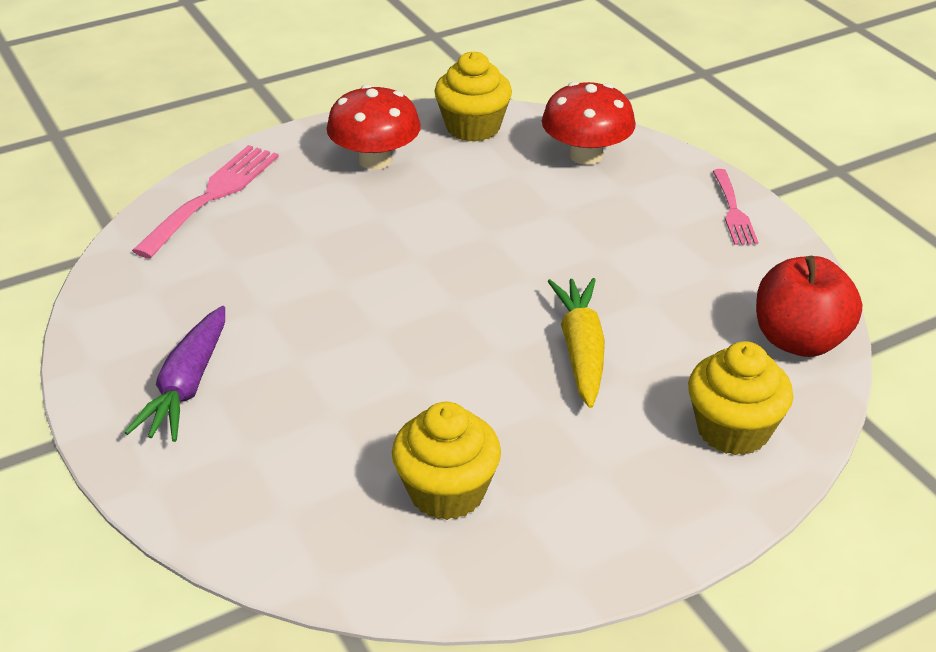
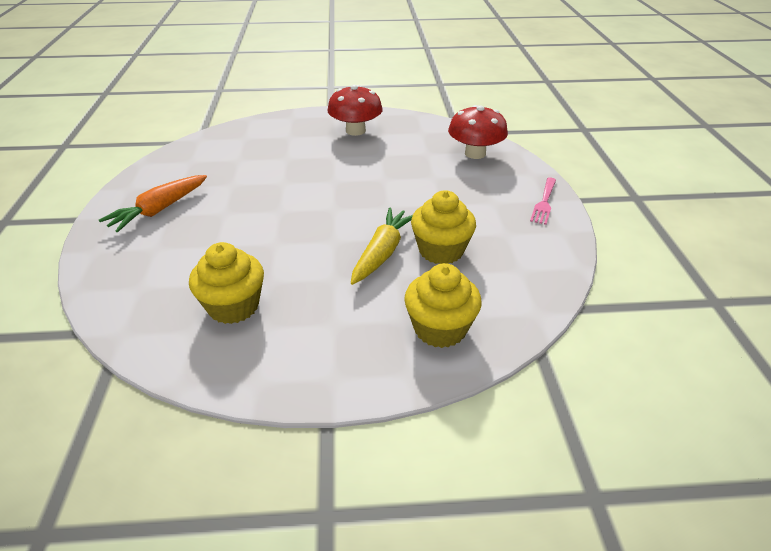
camera: 25 degrees right, 0 degrees up
purple carrot [124,306,225,442] -> orange carrot [99,175,207,232]
pink fork [132,145,279,258] -> none
yellow cupcake [434,51,512,142] -> yellow cupcake moved to [411,190,476,264]
red apple [756,256,862,357] -> none

